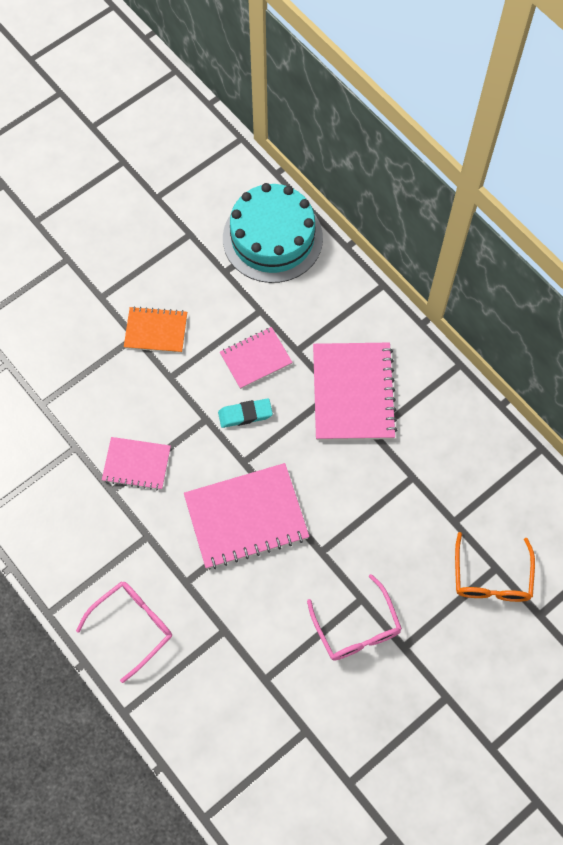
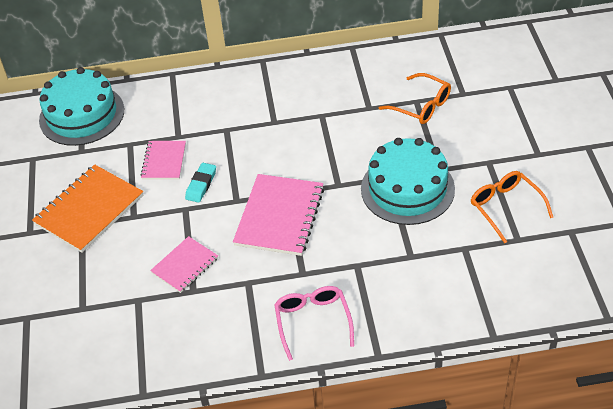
camera: 55 degrees left, 20 degrees down
orange notebook [124,306,187,353] -> orange notebook [32,164,143,253], size x1.72
pink glasses [307,574,402,661] -> turquoise cake [361,138,455,225]
pink notebook [313,343,397,440] -> none
none -> orange glasses [471,171,553,244]

